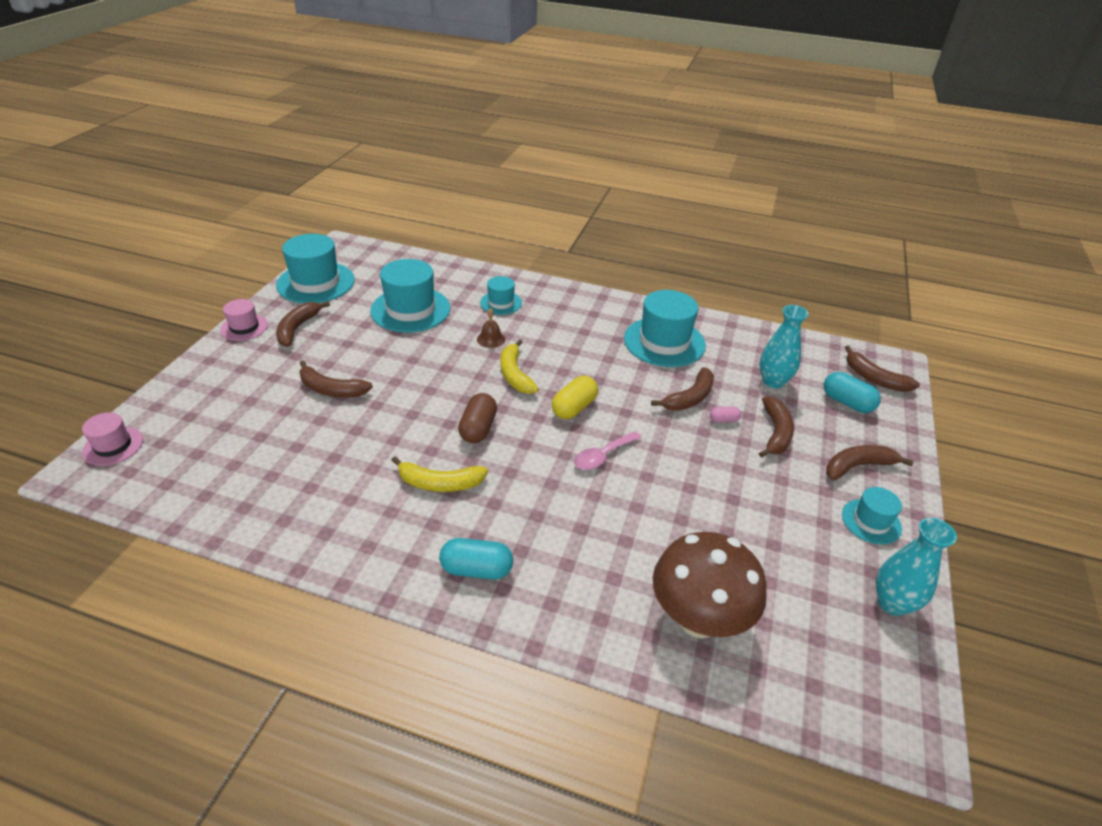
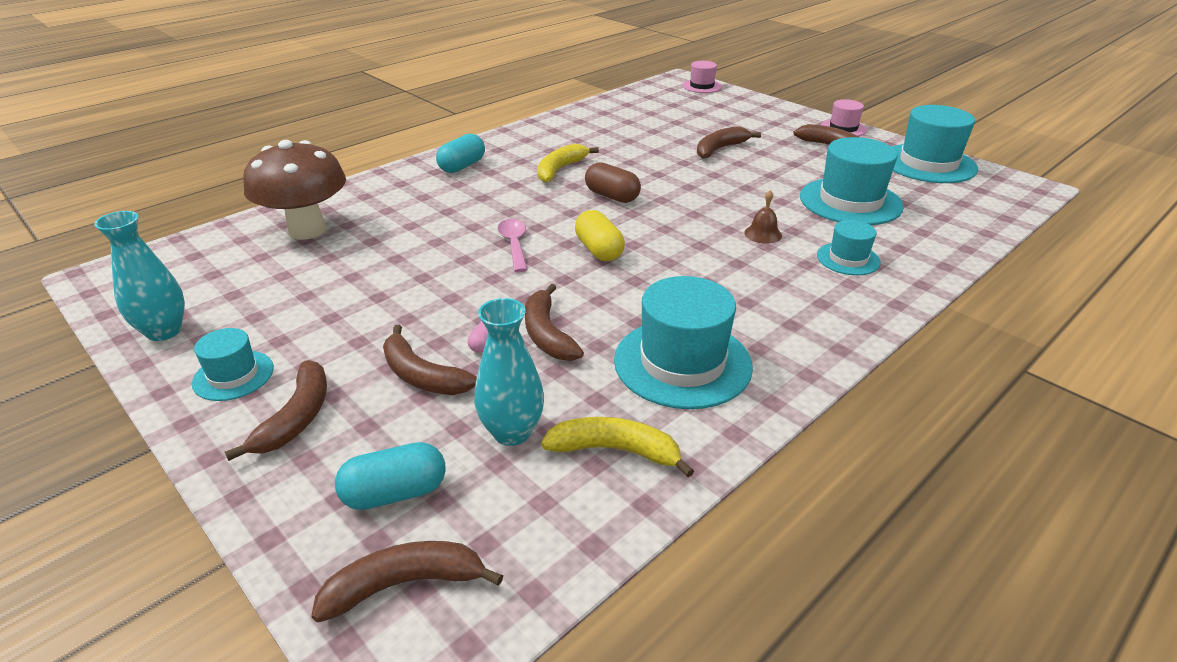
camera: 120 degrees right, 5 degrees down
yellow banana [501,339,539,394] -> yellow banana moved to [541,417,694,477]

